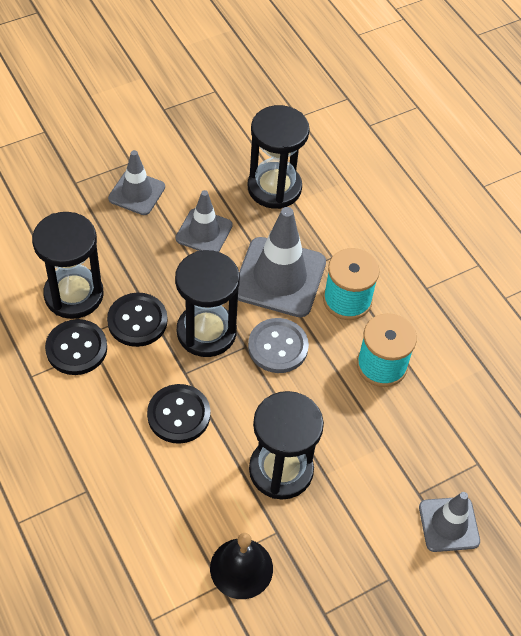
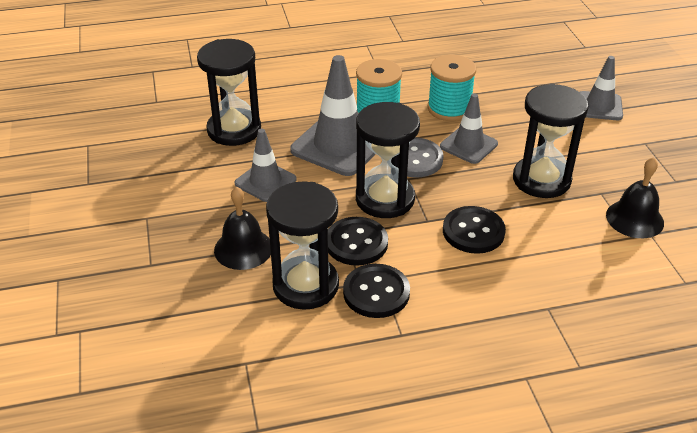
camera: 70 degrees left, 15 degrees down
grey traffic cone [108,150,165,215] -> grey traffic cone moved to [440,93,498,164]
none -> black bell [214,187,271,270]

